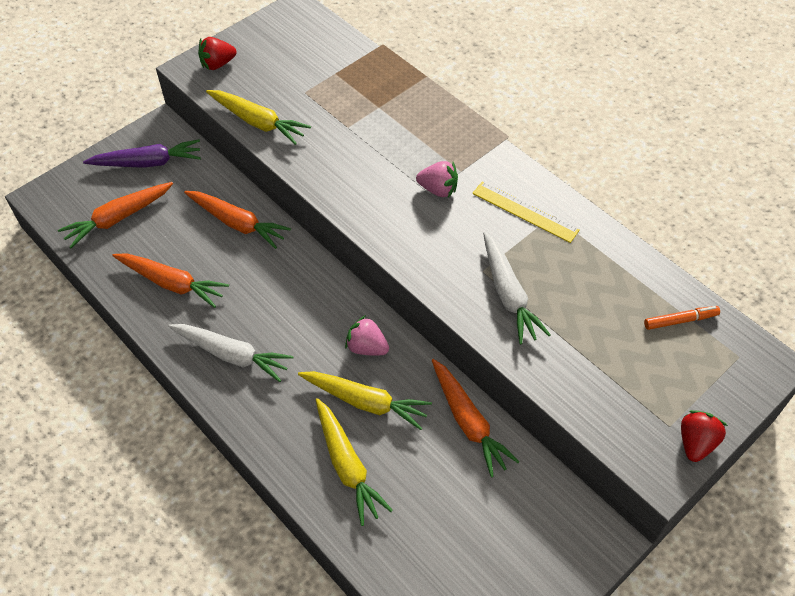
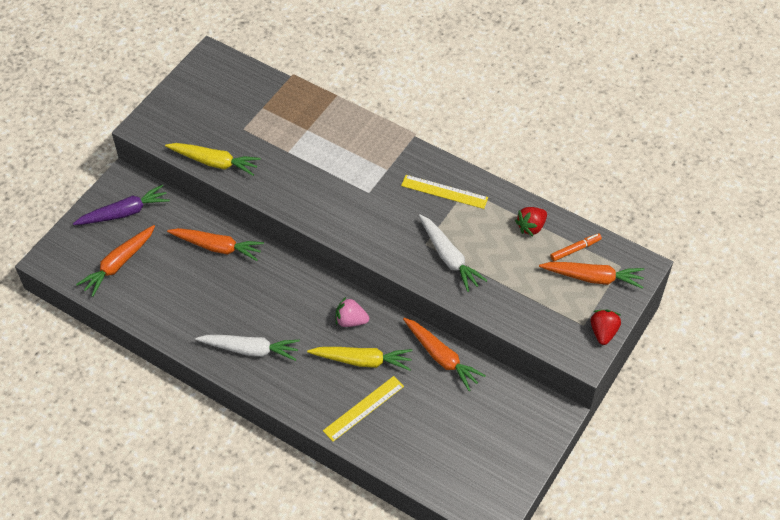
camera: 15 degrees left, 0 degrees up
orange carrot [112,253,229,308] -> orange carrot moved to [539,262,644,289]
red strawberry [198,37,236,70] -> red strawberry moved to [515,207,547,236]
yellow carrot [316,398,393,526] -> yellow ruler [323,376,404,442]
pink strawberry [416,161,458,198] -> none

